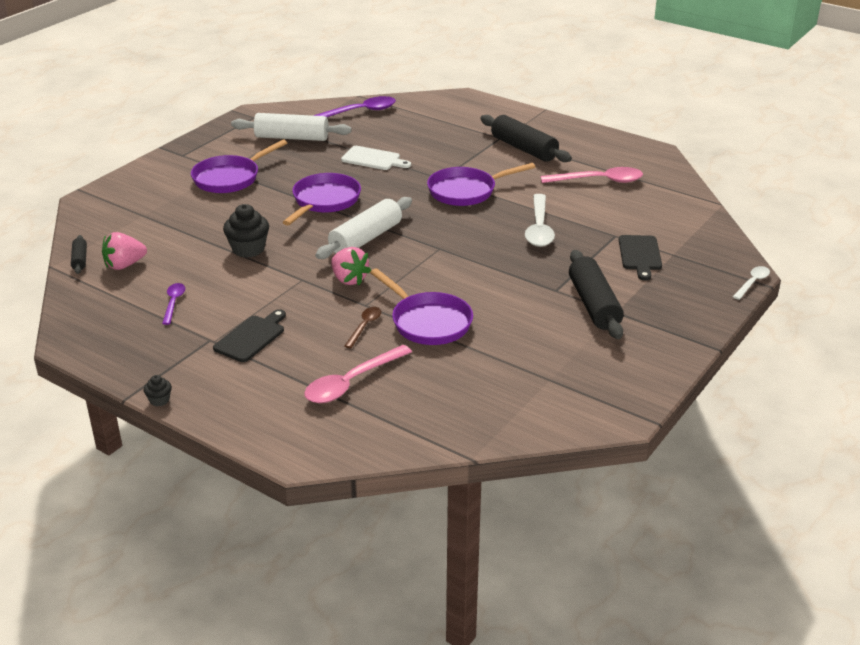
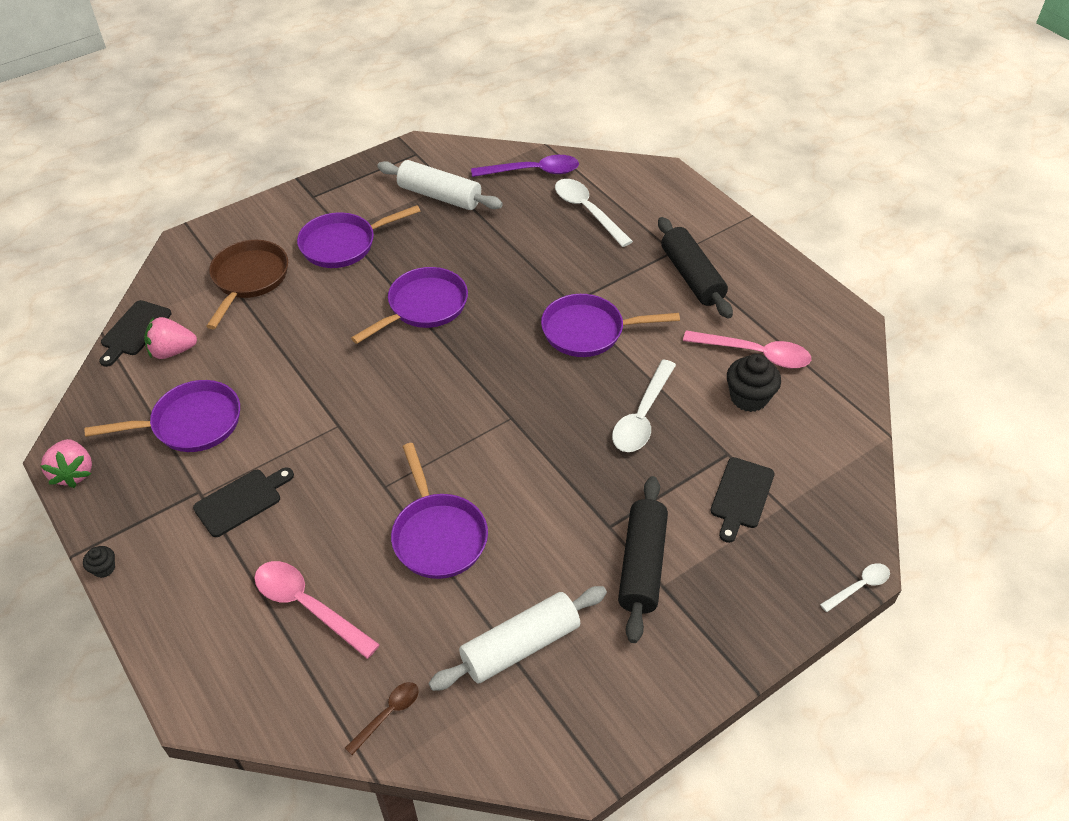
camera: 20 degrees right, 15 degrees up
black rolling pin [71,235,87,274] -> black cutting board [99,300,171,367]
purple spoon [162,283,185,325] -> purple pan [84,380,240,452]
black cupcake [223,204,269,258] -> black cupcake moved to [727,354,781,412]
pink spoon [304,345,412,403] -> pink spoon turned 60 degrees clockwise [254,561,380,659]
white rolling pin [315,197,412,259] -> white rolling pin moved to [429,586,607,691]
pink strawberry [331,247,371,286] -> pink strawberry moved to [41,439,92,488]
white cutting board [341,146,411,170] -> none
brown spoon [344,307,381,348] -> brown spoon moved to [345,682,419,755]
none -> brown pan [206,240,288,329]
none -> white spoon [555,179,633,247]

